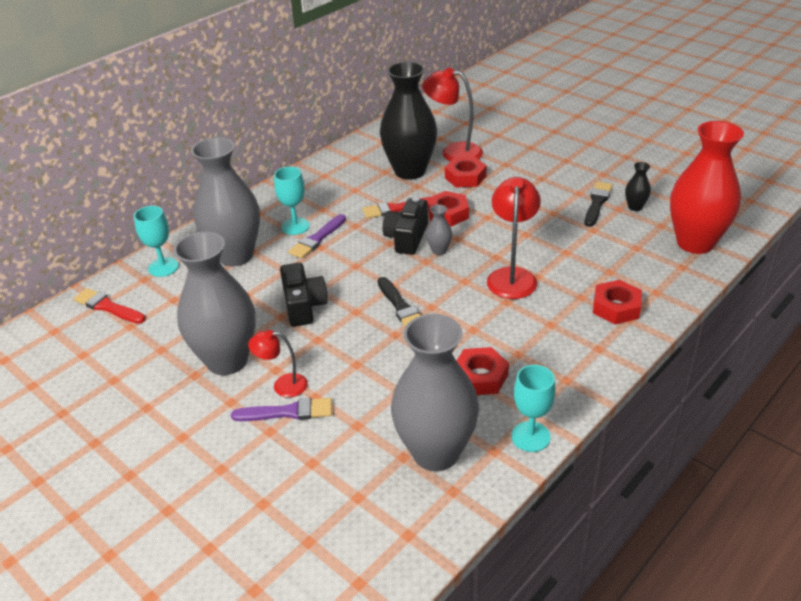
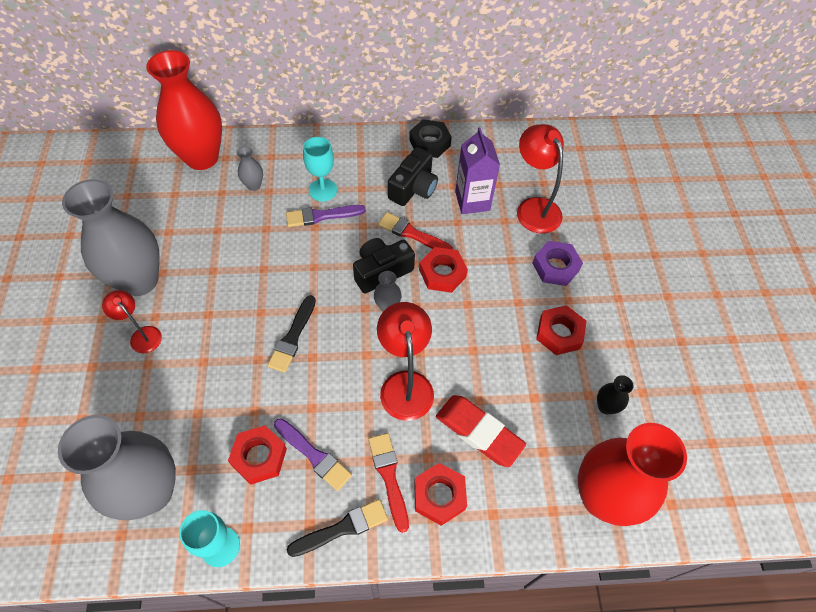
camera: 40 degrees right, 20 degrees up
red brush [74,288,145,324] -> red brush moved to [368,433,409,533]
turquoise goblet [134,206,179,277] -> red vase [146,50,222,170]
grey vase [191,137,260,266] -> grey vase [237,147,263,191], size x0.40
purple brush [231,398,332,421] -> purple brush moved to [274,418,352,491]
black camera [280,262,328,327] -> black camera moved to [388,147,438,206]
black vase [380,62,437,180] -> purple carton [455,127,500,214]
red nut [445,157,487,188] -> red nut moved to [536,305,587,355]
red lamp [487,177,541,299] -> red lamp turned 60 degrees counterclockwise [377,302,434,421]
black brush [585,182,613,227] -> black brush moved to [287,499,388,557]
none -> black nut [409,119,452,158]
none -> red eraser [436,395,526,467]
none -> purple nut [532,241,583,286]

